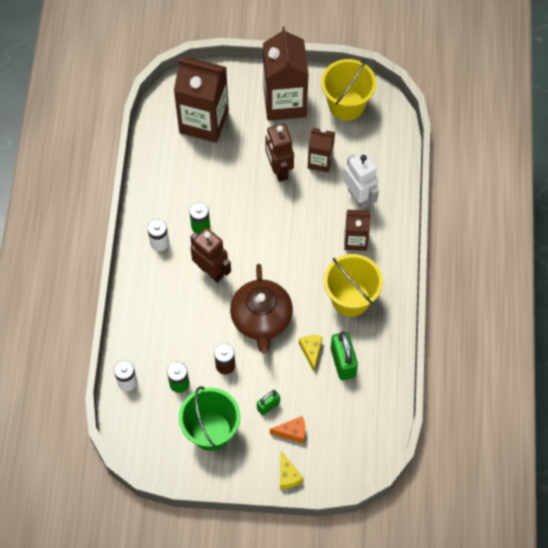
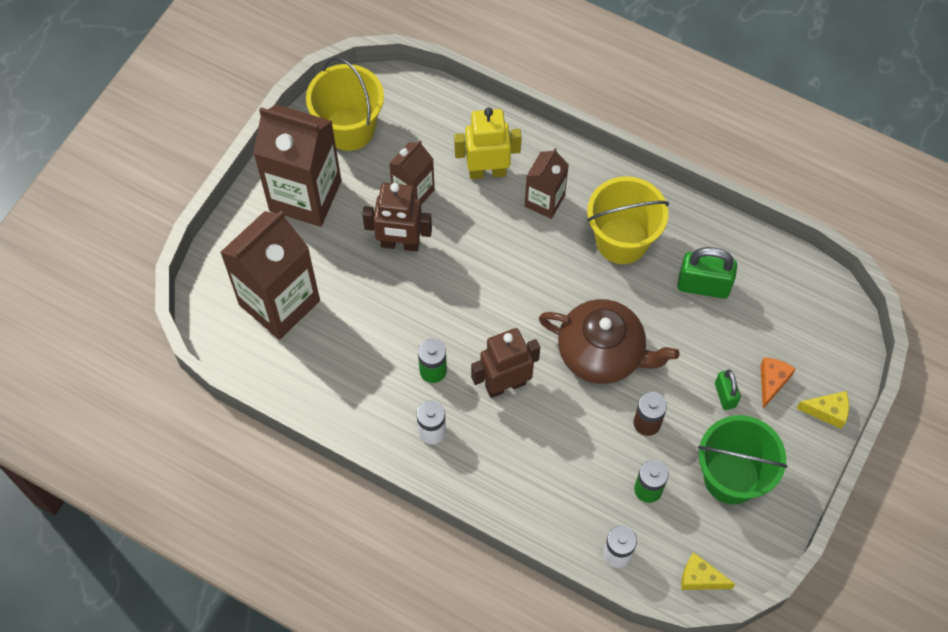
camera: 65 degrees left, 0 degrees up
yellow cheese [299,335,323,372] -> yellow cheese moved to [681,552,735,590]
white robot [344,152,379,209] -> yellow robot [454,108,522,179]

